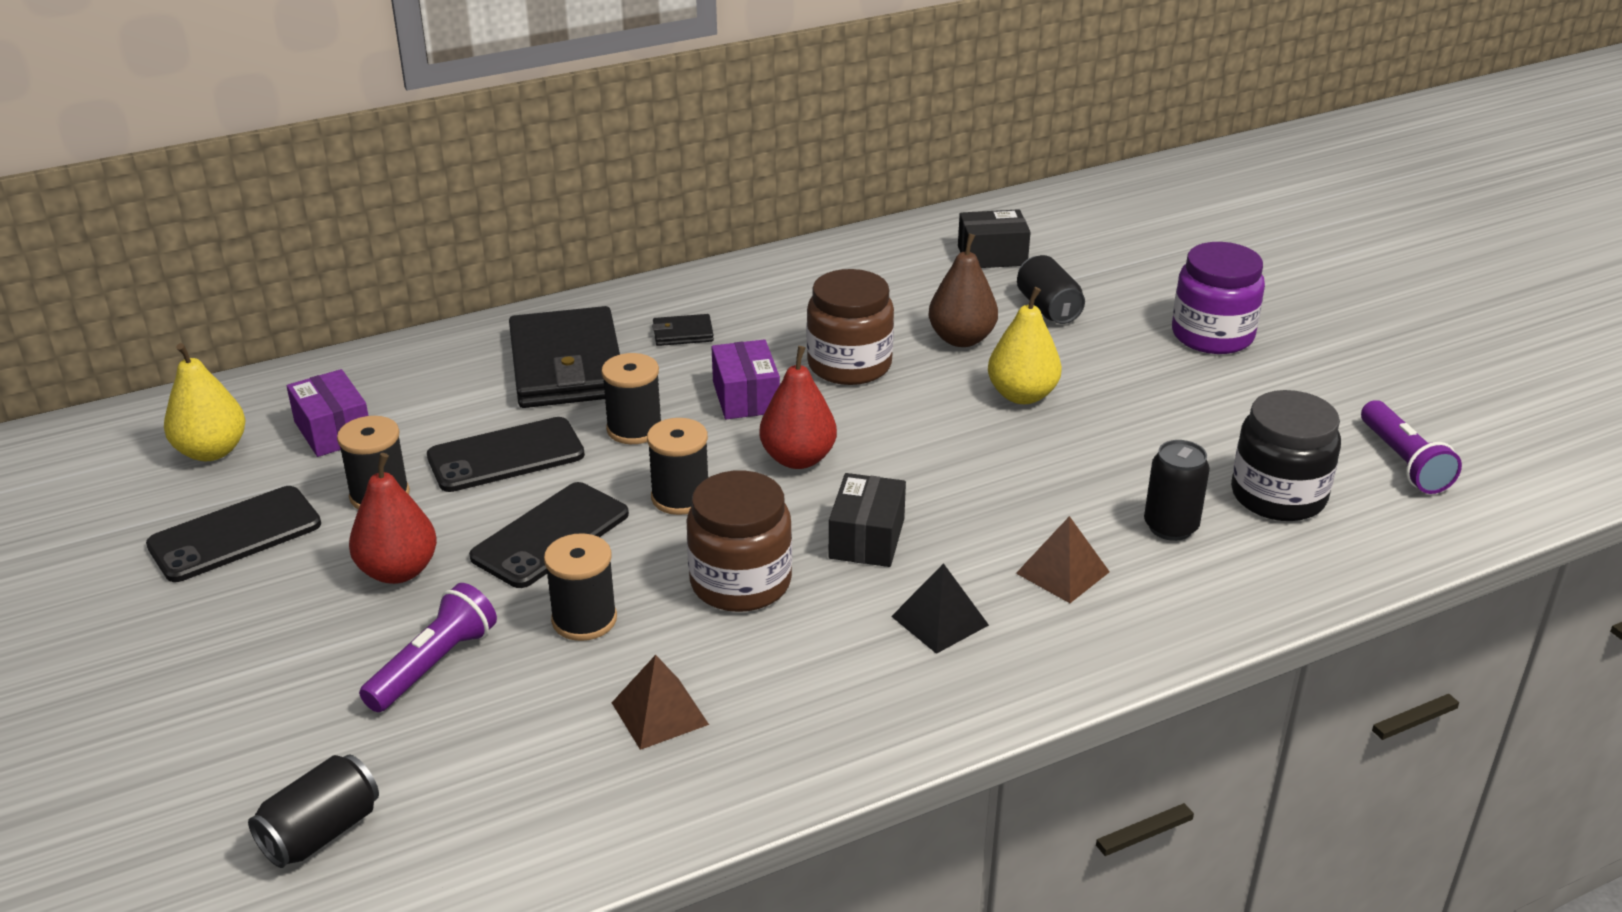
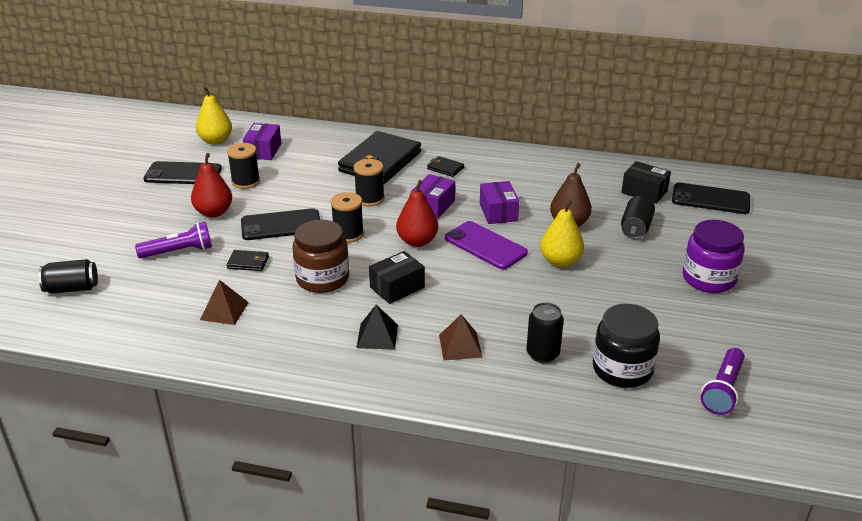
camera: 40 degrees right, 0 degrees up
black phone [427,417,585,492] -> black phone moved to [672,183,750,214]
black spool [544,533,617,641] -> black wallet [227,250,269,271]
brown jar [807,269,894,385] -> purple box [480,181,519,224]
none -> purple phone [445,221,528,269]

